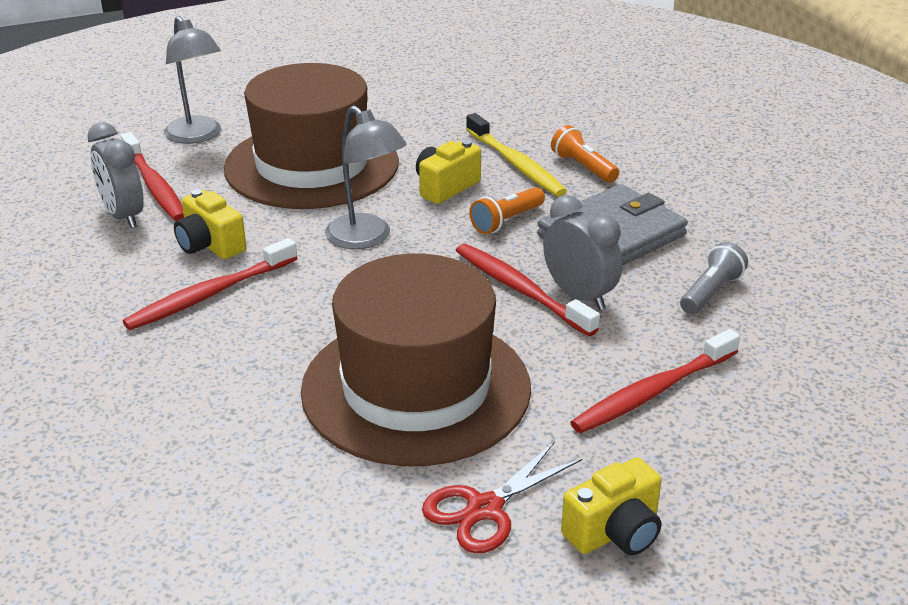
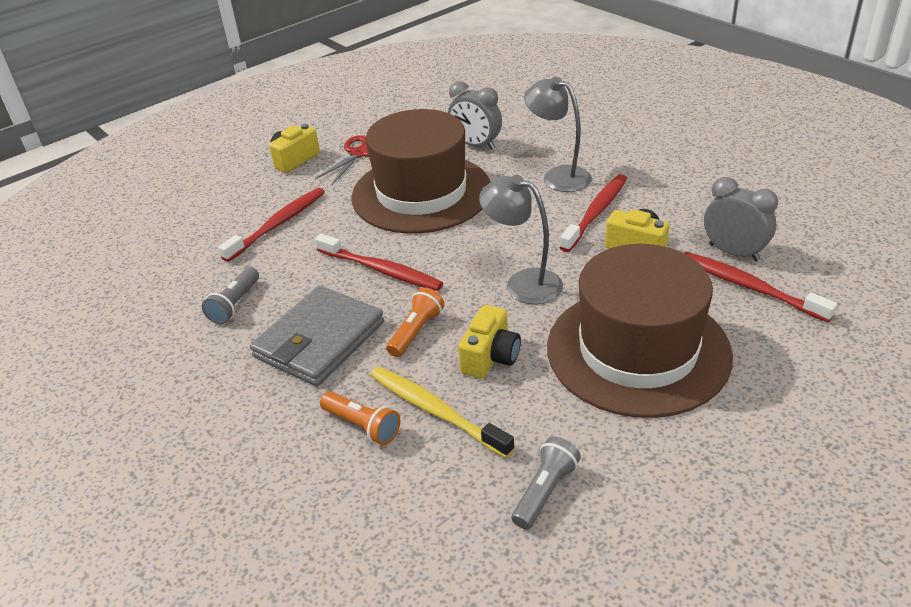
camera: 165 degrees right, 5 degrees up
grey lamp [164,16,221,144] -> grey lamp moved to [524,76,592,192]
grey clock [543,195,622,310] -> grey clock moved to [448,81,502,150]
none -> grey flashlight [512,437,581,529]

